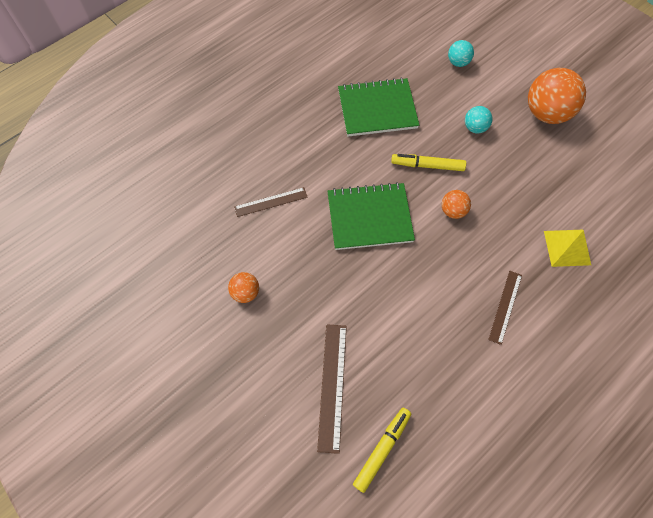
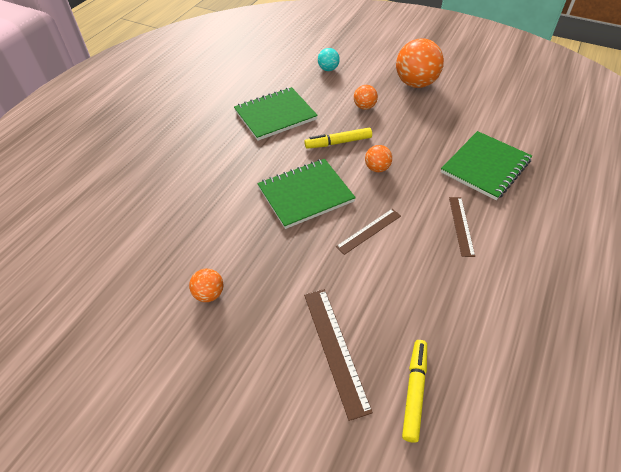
camera: 20 degrees left, 15 degrees down
brown ruler [234,187,308,217] -> brown ruler moved to [336,209,401,255]
turquoise ball [465,106,492,134] -> orange ball [354,85,378,110]
yellow pyramid [544,230,591,267] -> green notebook [441,131,532,200]

